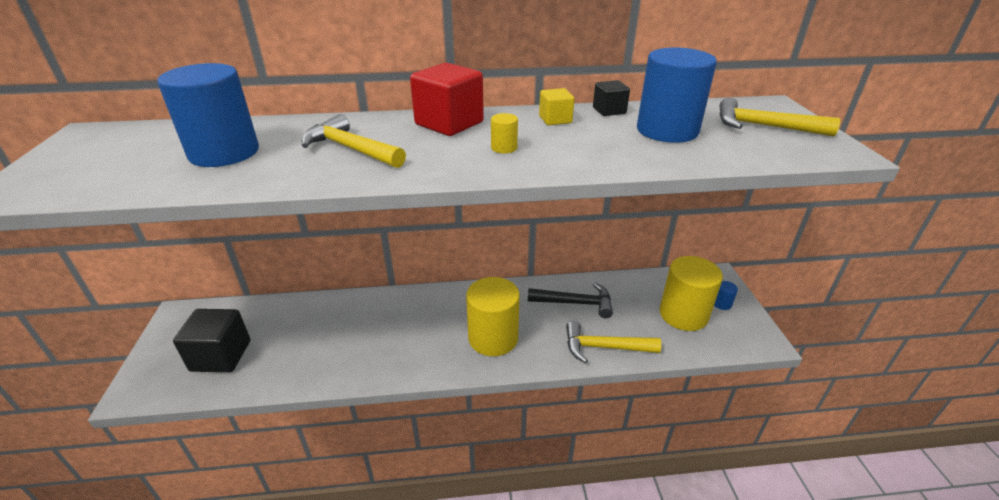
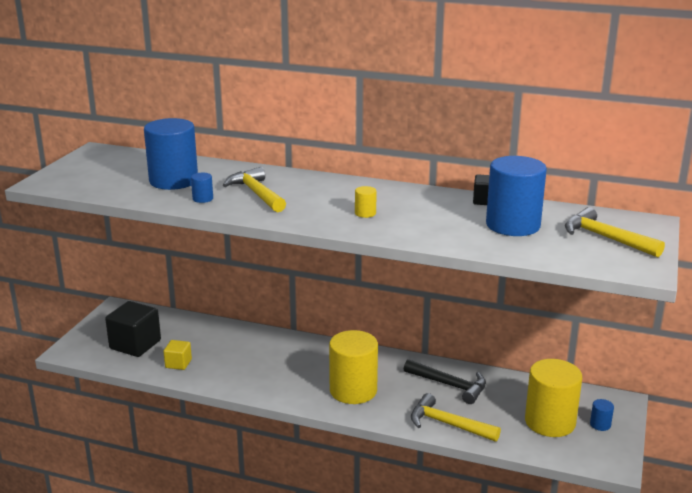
camera: 25 degrees right, 10 degrees down
red cube [410,63,484,136] -> none
yellow cube [539,88,574,125] -> yellow cube moved to [163,340,192,370]
none -> blue cylinder [191,173,213,203]

